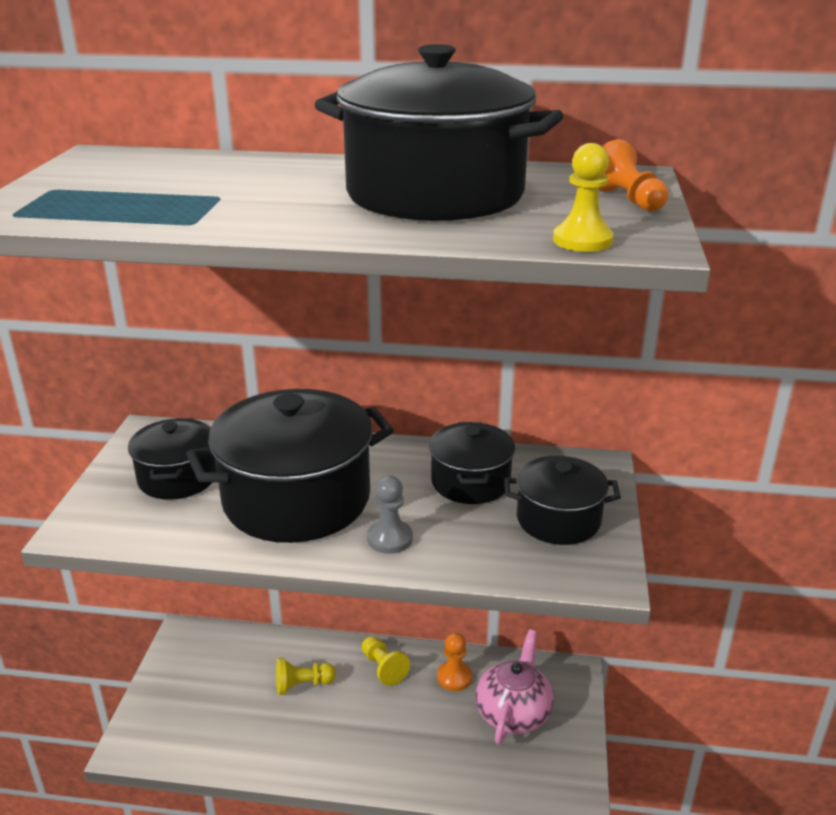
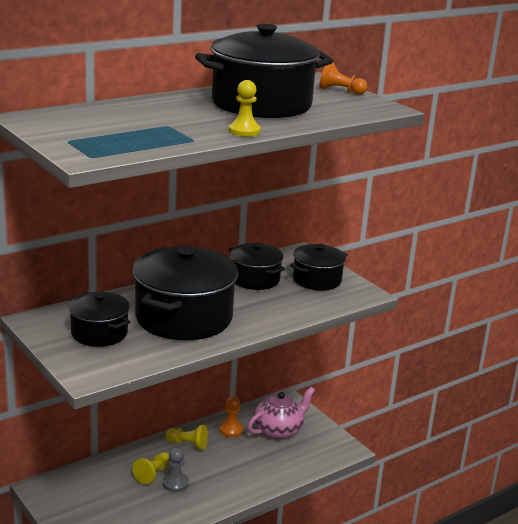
camera: 45 degrees left, 5 degrees down
grey pawn [367,475,413,554] -> grey pawn moved to [162,447,189,492]
pink teapot [476,629,554,745] -> pink teapot turned 75 degrees clockwise [248,387,315,439]
yellow pawn [553,143,614,252] -> yellow pawn moved to [228,80,261,137]

